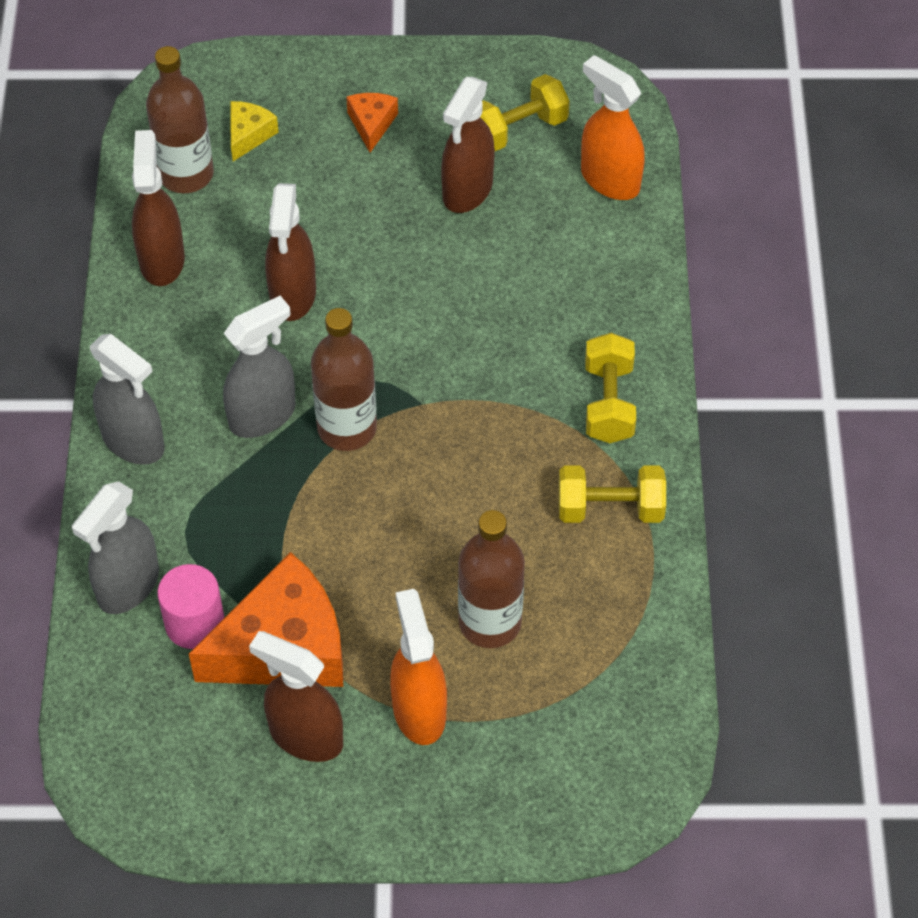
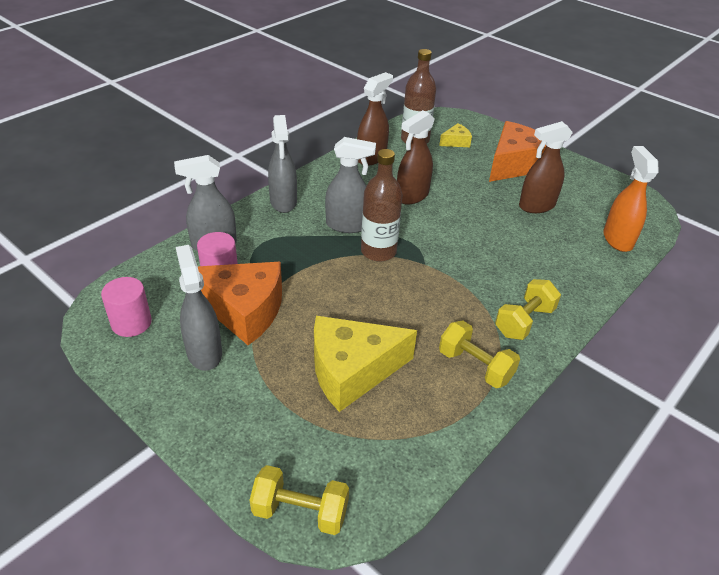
camera: 40 degrees right, 15 degrees down
brown spray bottle [249,631,343,762] -> grey spray bottle [176,245,222,371]
orange cheese [346,93,398,152] -> orange cheese [489,121,546,182], size x2.20
orange spray bottle [390,589,447,745] -> none
brown bottle [458,510,525,648] -> yellow cheese [314,316,417,412]
yellow dumbbell [480,74,570,151] -> yellow dumbbell moved to [250,465,349,535]
none -> pink cylinder [101,277,152,337]

